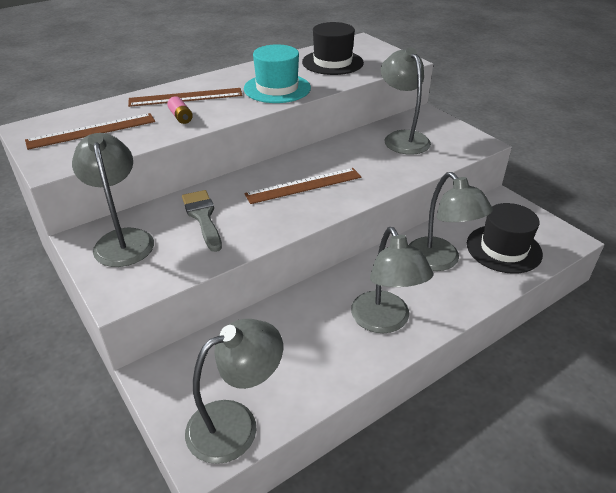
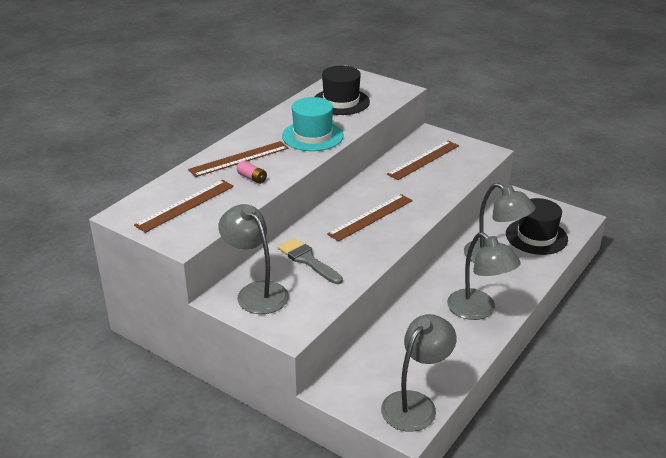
camera: 20 degrees left, 5 degrees down
grey lamp [381,48,431,155] -> brown ruler [387,140,459,180]

